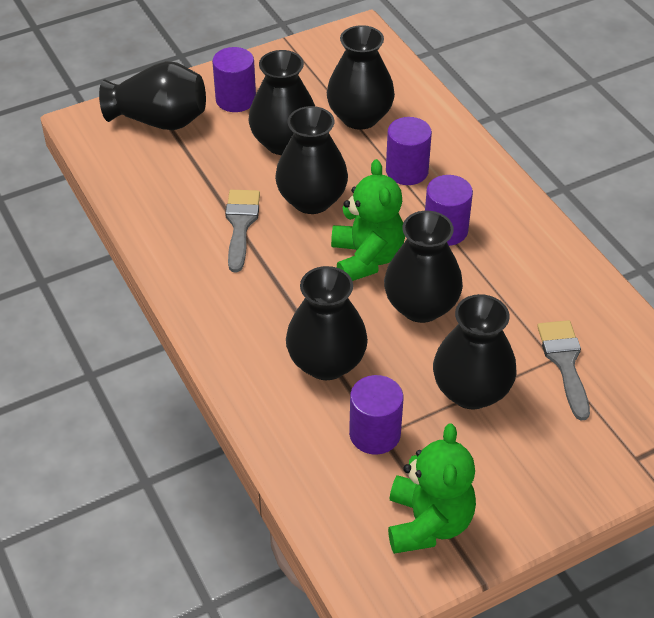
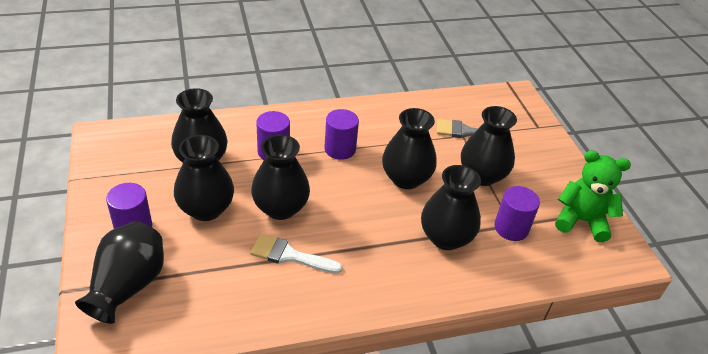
camera: 80 degrees left, 5 degrees down
grey brush [225,190,260,272] -> white brush [250,234,343,274]
green teddy bear [331,159,405,281] -> none

